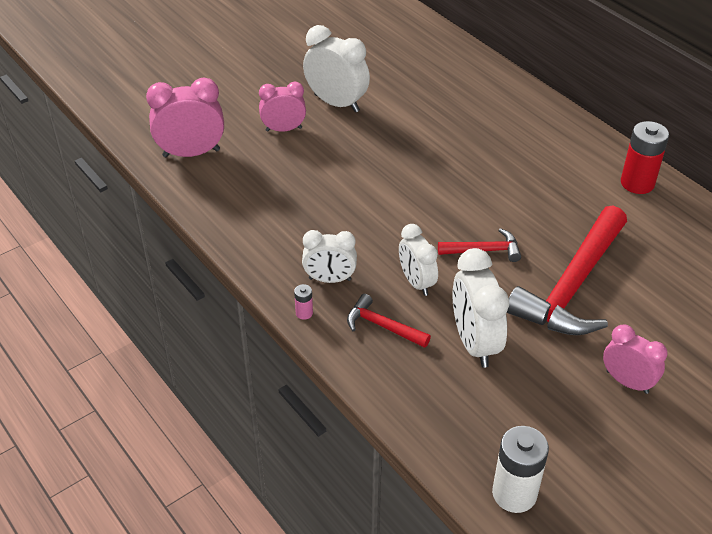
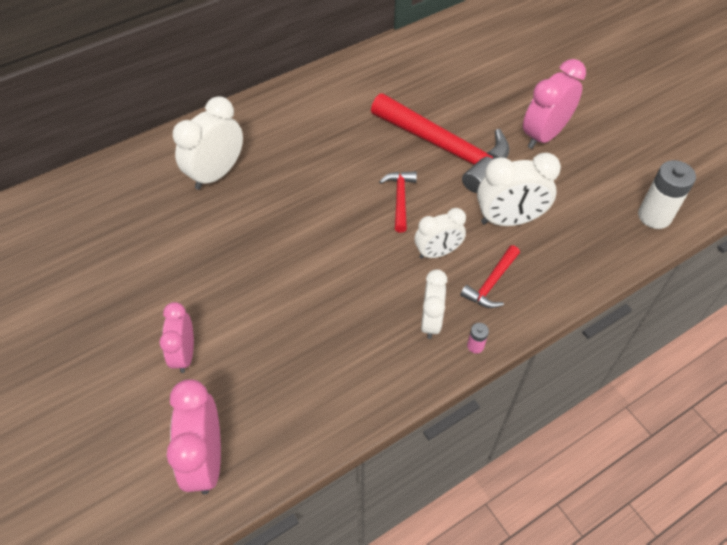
camera: 85 degrees left, 10 degrees up
white clock [303,25,370,112] -> white clock moved to [173,96,243,190]
pink clock [603,325,667,394] -> pink clock [523,59,586,149], size x1.52
red battery [621,121,669,194] -> none

